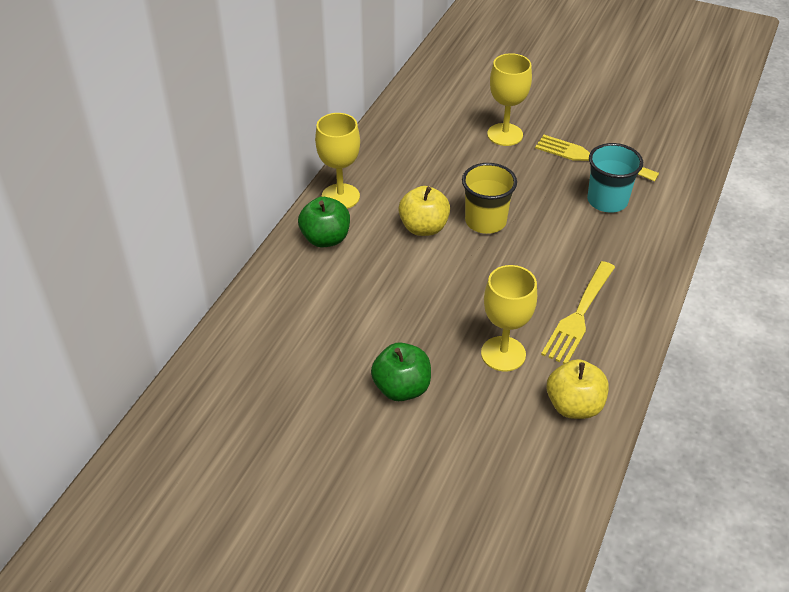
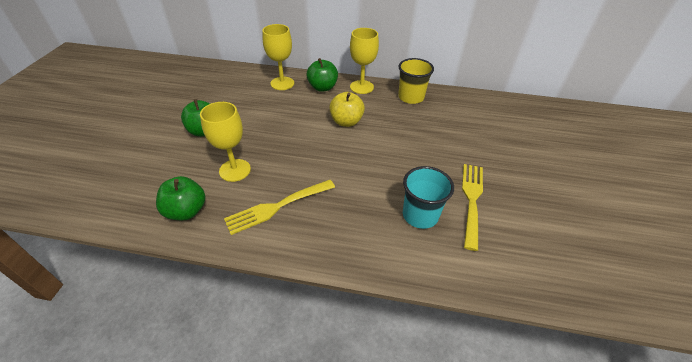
camera: 75 degrees right, 0 degrees up
yellow cup [462,163,517,234] -> yellow cup moved to [398,58,434,104]
yellow goblet [487,53,532,146] -> yellow goblet moved to [262,24,294,90]
yellow fork [541,261,615,364] -> yellow fork turned 45 degrees counterclockwise [224,180,335,235]
yellow apple [547,359,609,419] -> green apple [156,176,205,220]

